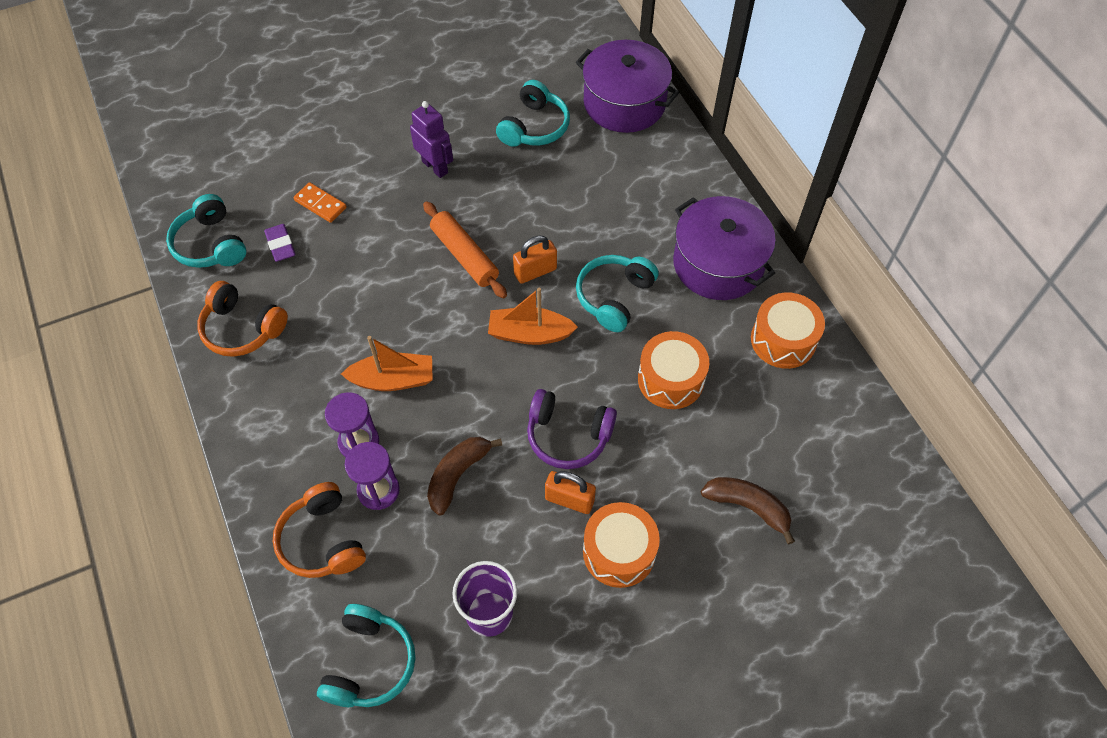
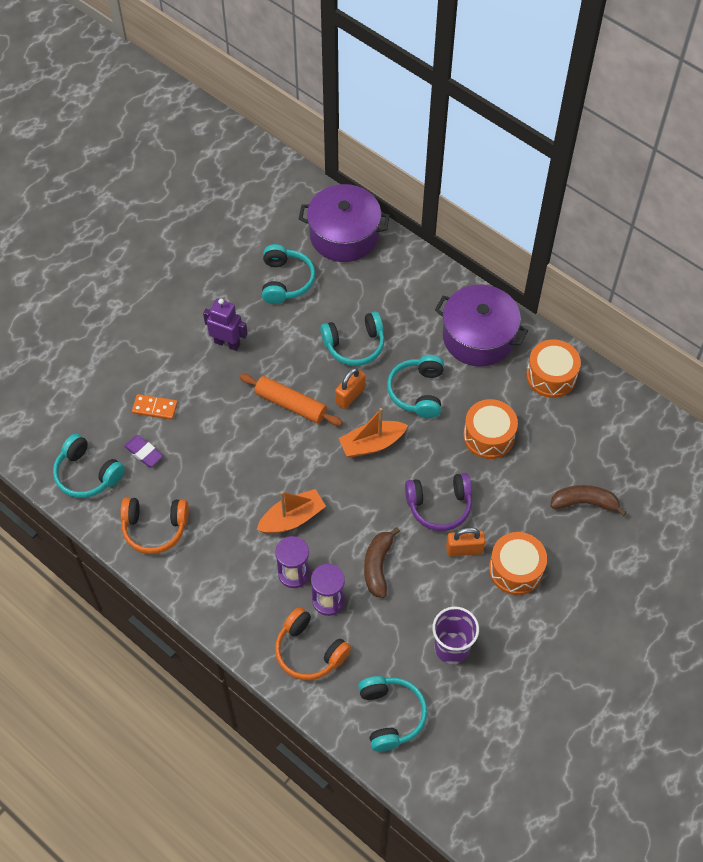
camera: 25 degrees left, 0 degrees up
none -> turquoise headphones [320,312,385,366]

